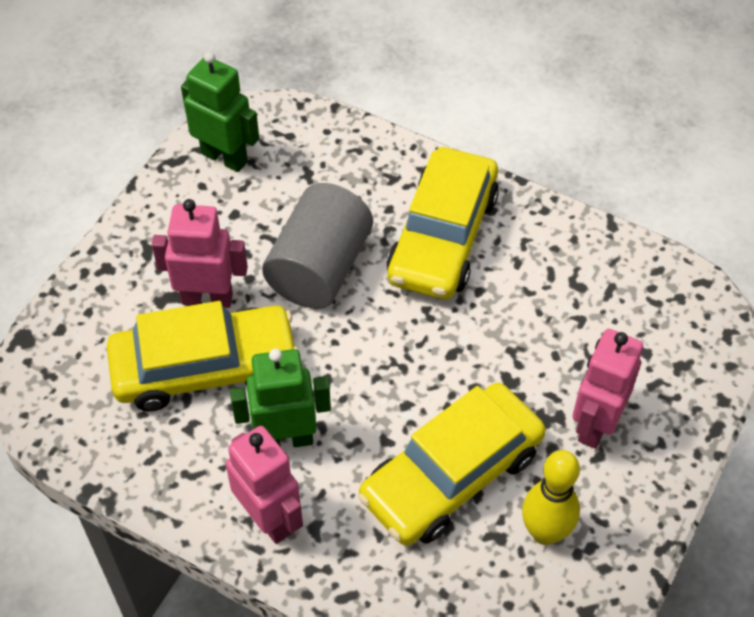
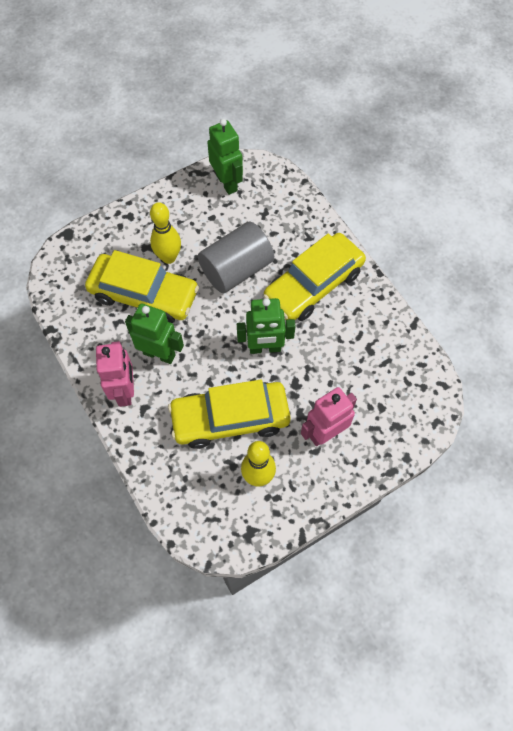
camera: 30 degrees right, 10 degrees up
pink robot [152,199,248,308] -> yellow bowling pin [150,202,181,264]
none -> green robot [237,298,295,354]

